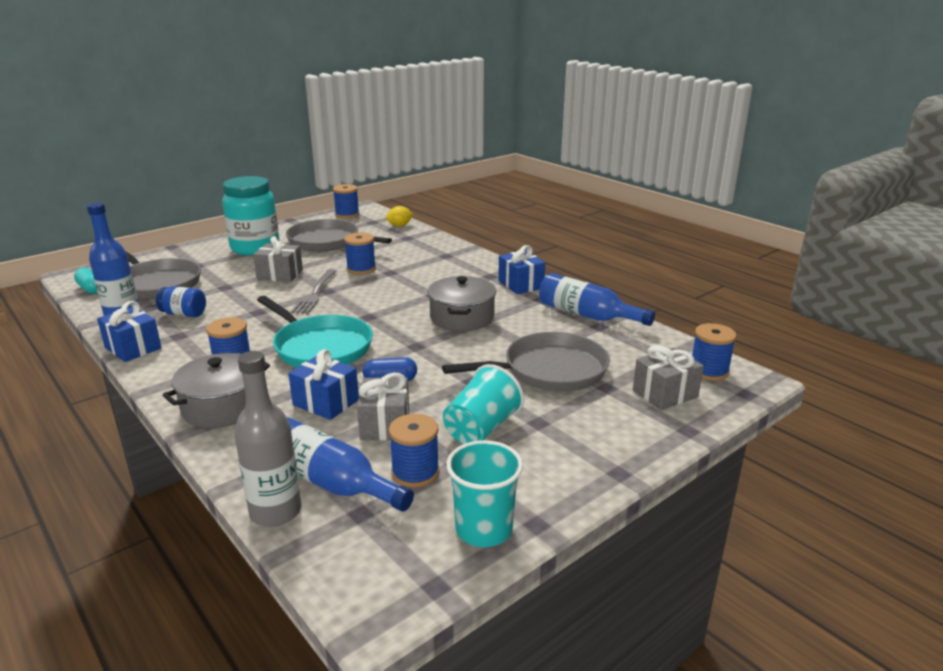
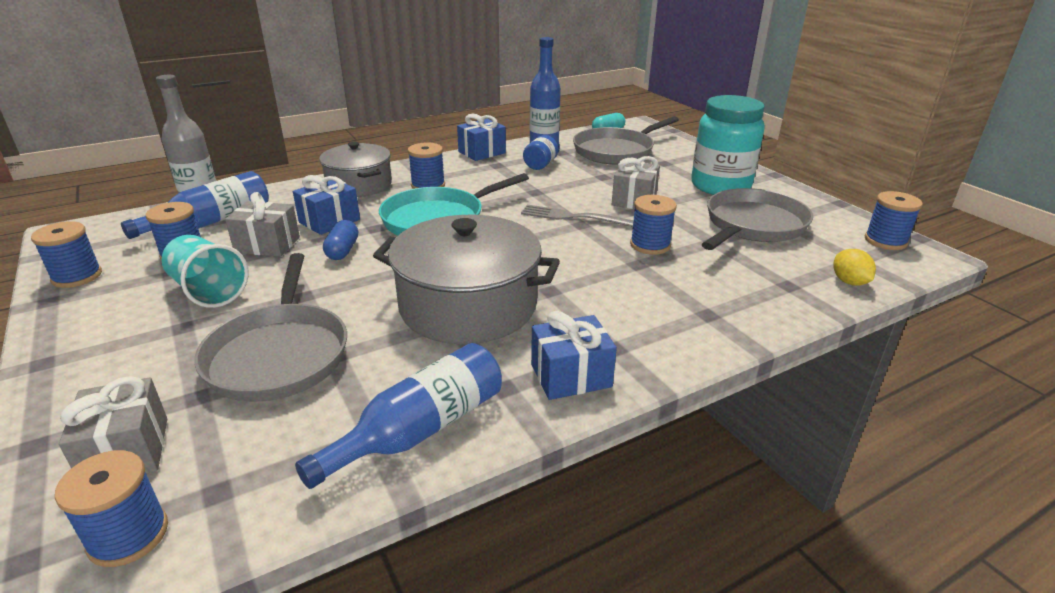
camera: 100 degrees right, 5 degrees up
grey pot [428,276,496,331] -> grey pot [373,215,560,344], size x1.53
turquoise cup [446,440,523,547] -> blue spool [31,221,102,288]

